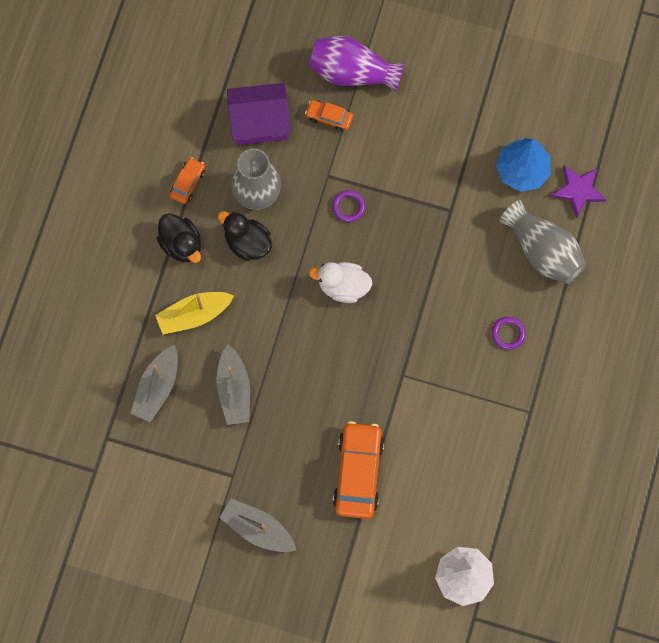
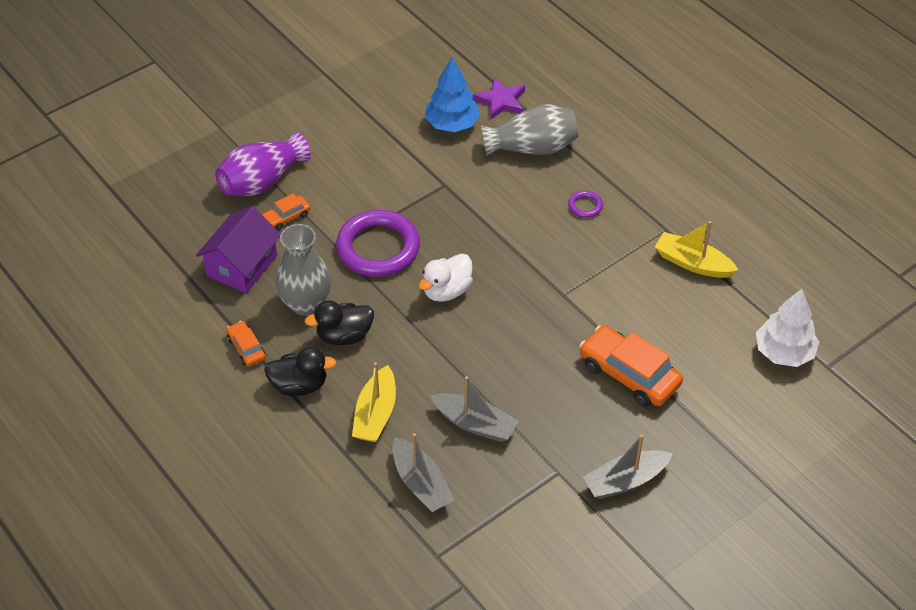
camera: 55 degrees left, 25 degrees down
purple ring [332,190,365,222] -> purple ring [336,210,420,277], size x2.35
none -> yellow boat [655,221,738,278]

